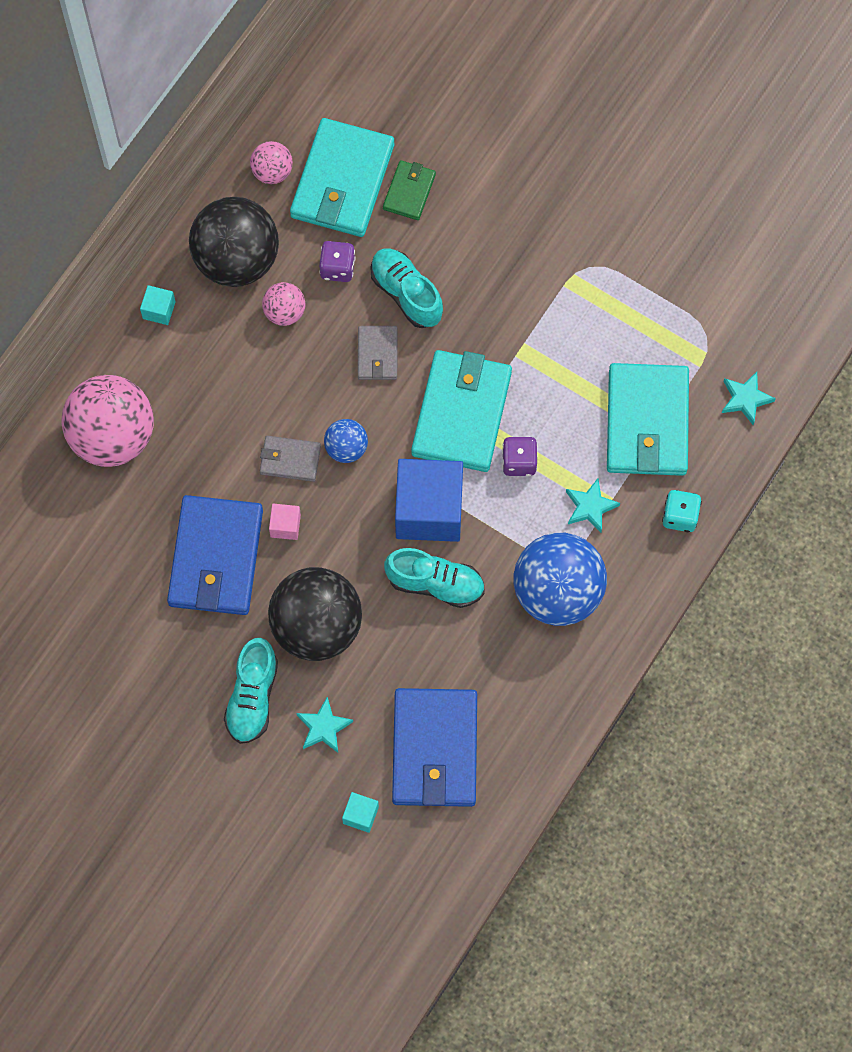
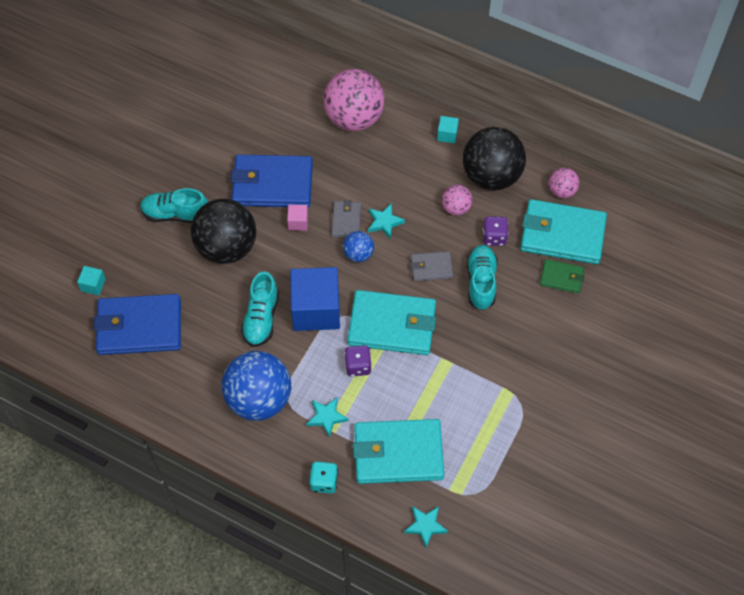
camera: 85 degrees right, 10 degrees down
turquoise star [296,697,353,753] -> turquoise star moved to [368,203,405,239]
turquoise shoe [370,248,443,328] -> turquoise shoe turned 45 degrees counterclockwise [466,245,498,310]

